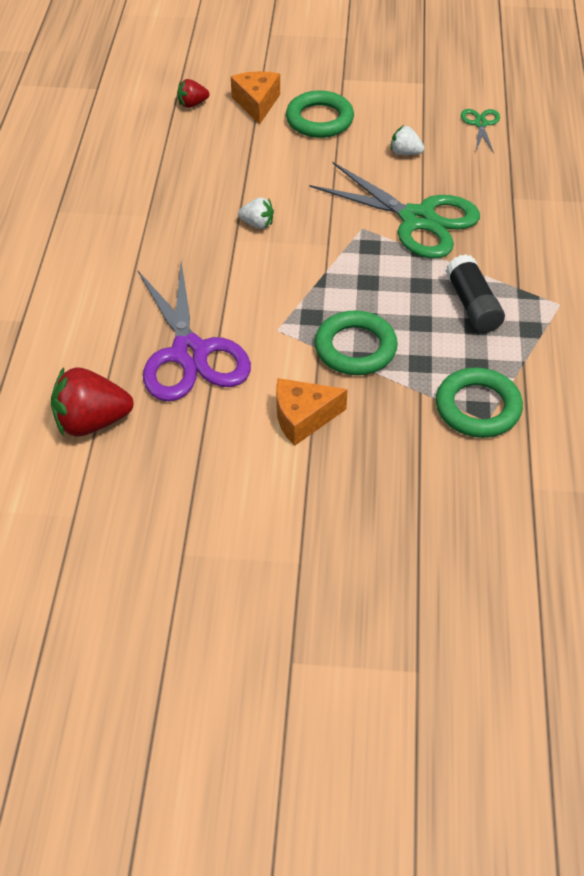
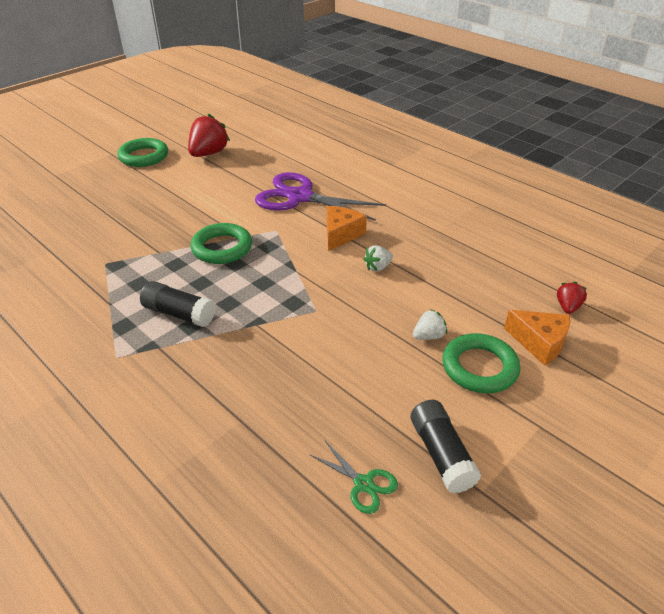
camera: 130 degrees right, 10 degrees down
red strawberry [51,367,134,436] -> red strawberry moved to [188,114,230,157]
orange cheese [276,378,348,446] -> orange cheese moved to [327,206,367,251]
green scissors [309,162,480,258] -> none
white strawberry [391,125,425,155] -> white strawberry moved to [413,309,447,340]
green ring [436,367,523,438] -> green ring moved to [118,138,168,167]
none -> black glue stick [411,400,481,493]

